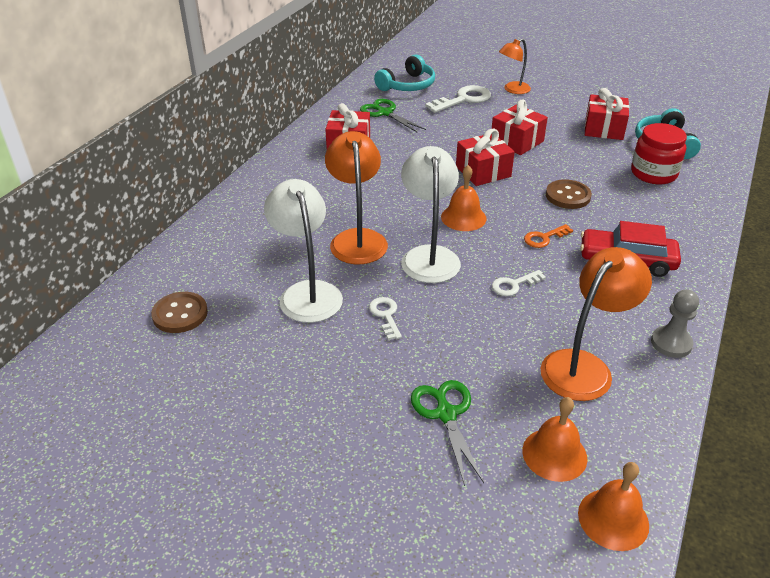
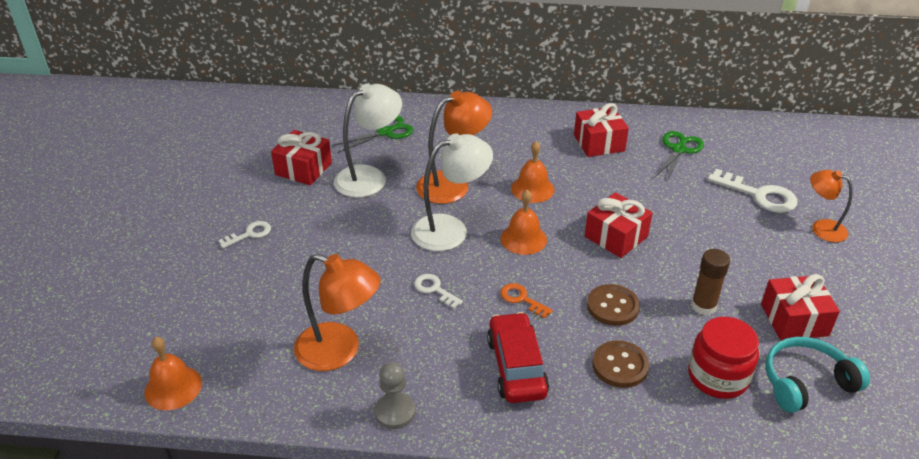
camera: 70 degrees right, 0 degrees up
brown button [151,292,208,333] -> brown button moved to [592,340,649,388]
white key [369,297,402,340] -> white key moved to [218,221,271,248]
turquoise headphones [374,54,435,91] -> none
green scissors [411,380,484,486] -> green scissors moved to [332,116,414,153]
red gift [492,100,548,155] -> red gift moved to [271,130,332,185]
orange bell [522,397,587,482] -> orange bell moved to [511,141,555,203]
none -> brown glue stick [691,249,730,315]

